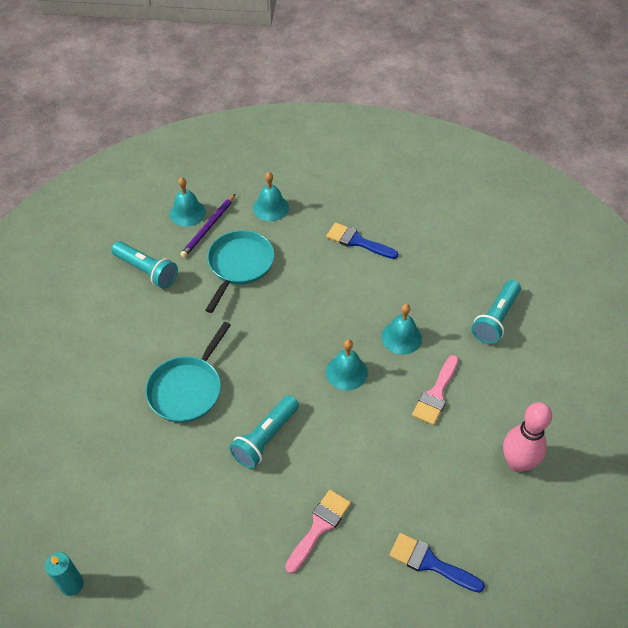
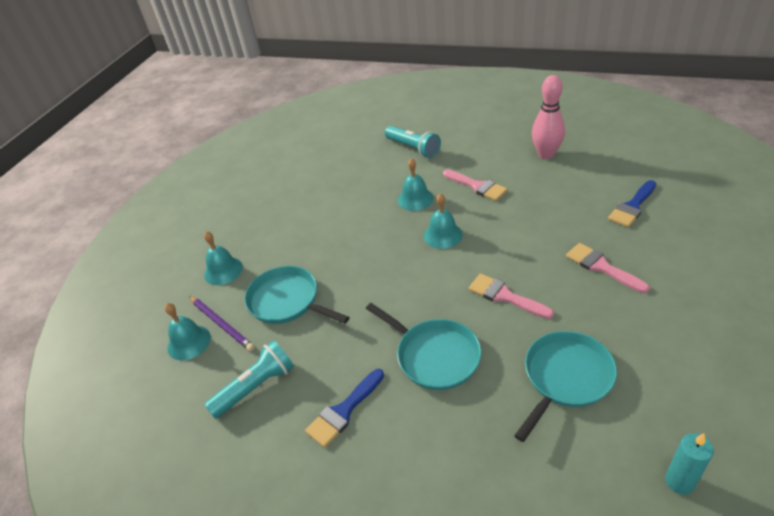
camera: 70 degrees left, 10 degrees down
turquoise flashlight [229,395,299,469] -> pink brush [468,273,554,319]
blue brush [326,222,398,259] -> blue brush moved to [305,369,384,448]
none -> turquoise pan [514,331,617,442]

